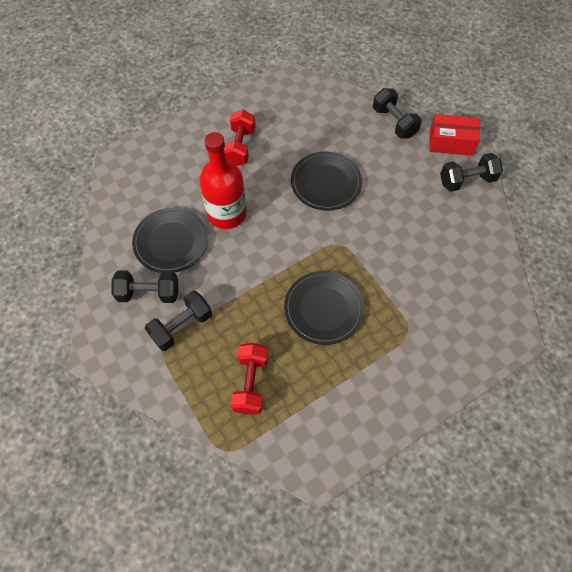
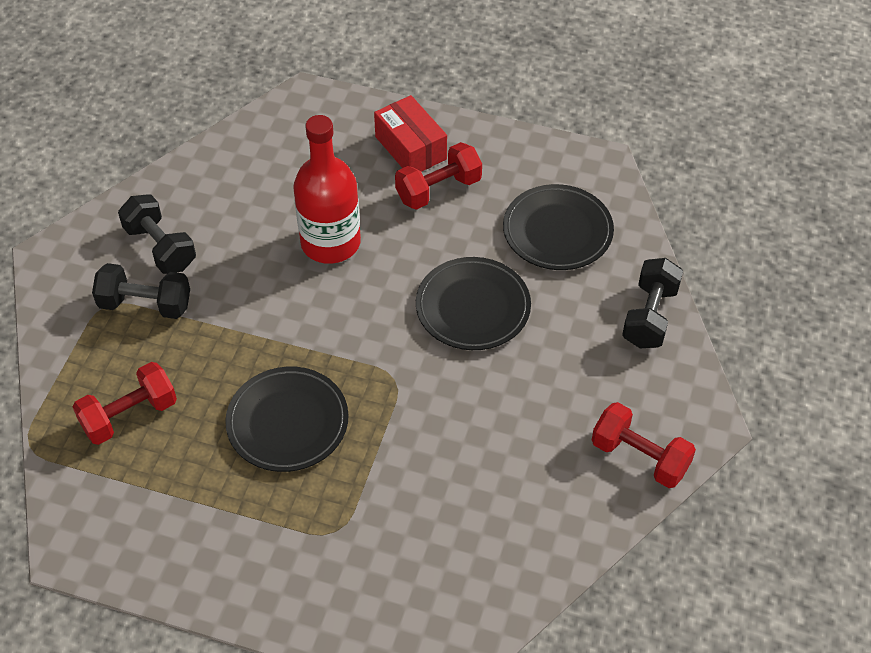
camera: 50 degrees right, 10 degrees down
black plate [132,207,208,273] -> black plate moved to [503,184,614,270]
red box [429,114,480,156] -> red box moved to [374,95,447,172]
black dumbbell [440,153,503,192] -> red dumbbell [592,402,696,488]

